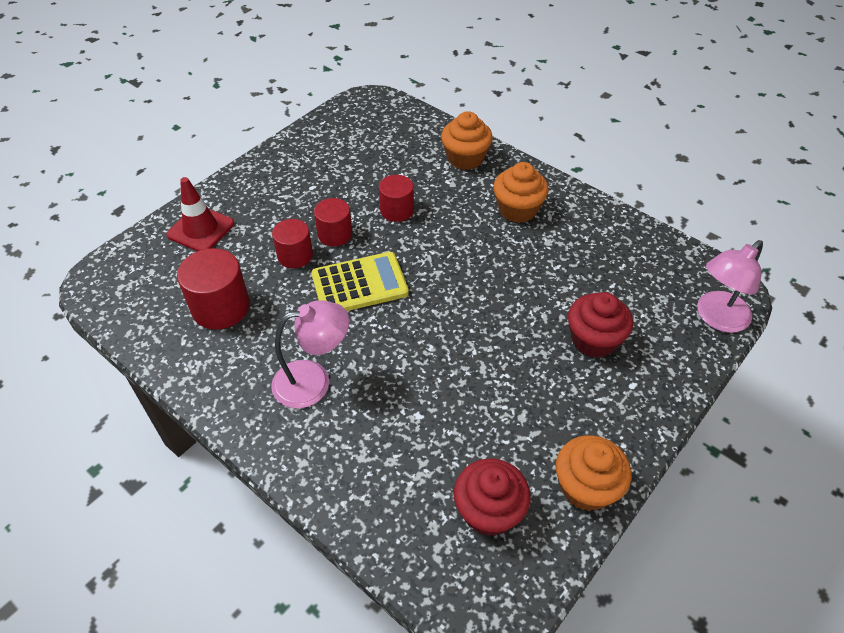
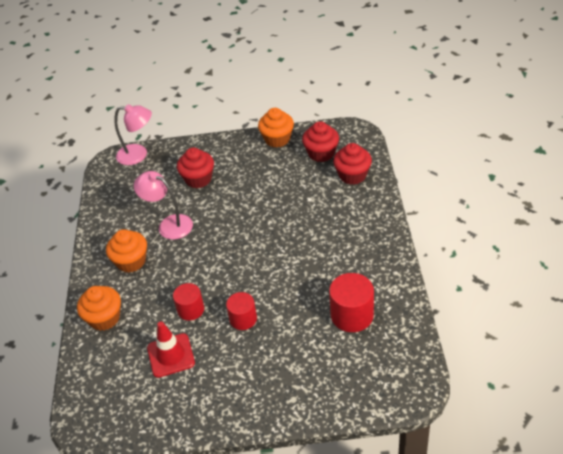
camera: 130 degrees left, 5 degrees down
red traffic cone [166,177,234,251] -> red traffic cone moved to [147,321,195,378]
pink lamp [271,300,349,409] -> pink lamp moved to [134,171,193,239]
red cylinder [272,219,313,268] -> none
yellow calculator [311,252,409,311] -> none
none -> red cupcake [333,143,372,185]

